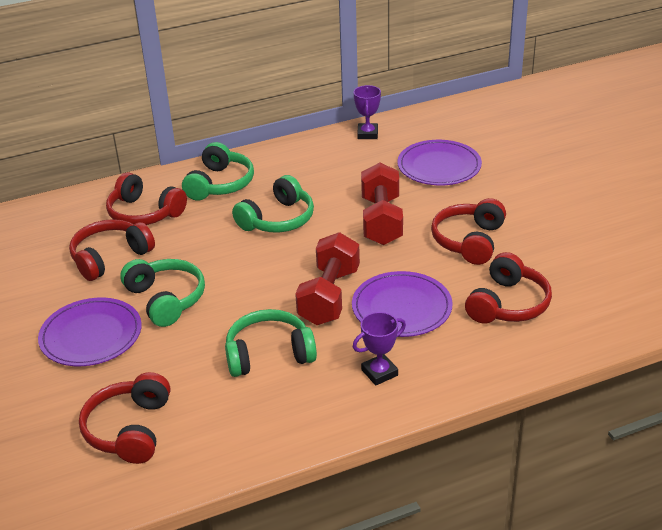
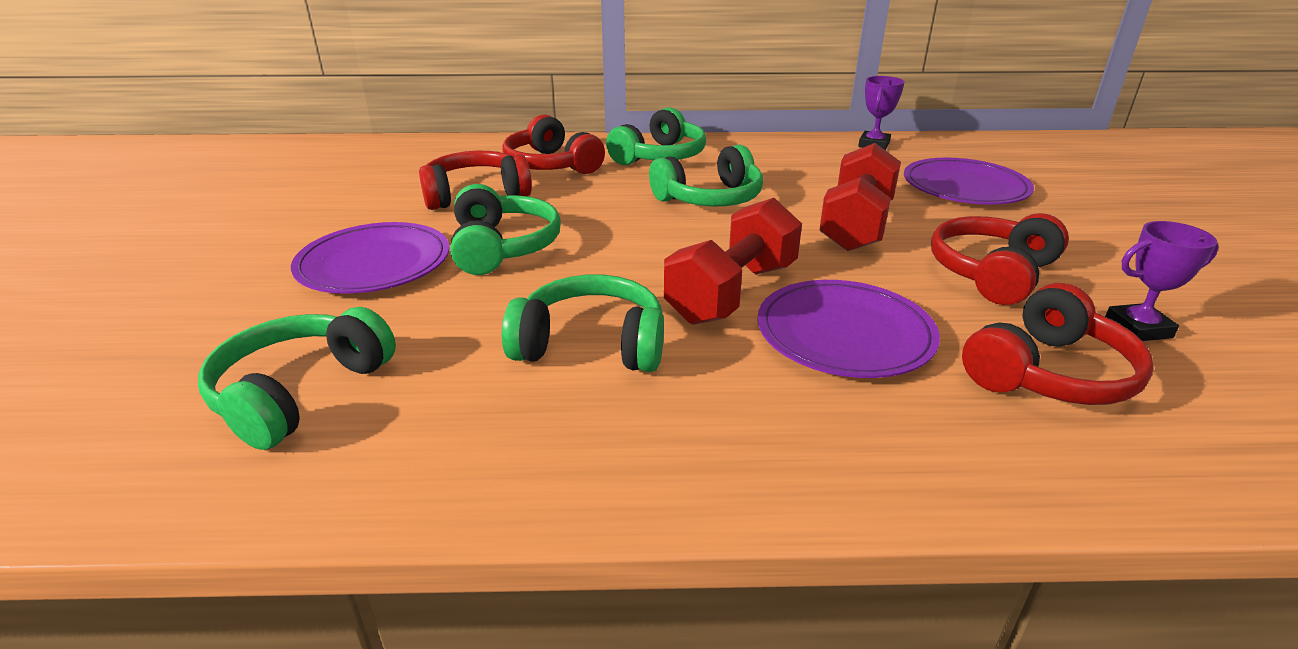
camera: 20 degrees right, 5 degrees down
red headphones [79,372,170,464] -> green headphones [198,307,396,450]
purple trophy [353,312,406,385] -> purple trophy moved to [1105,221,1219,341]

